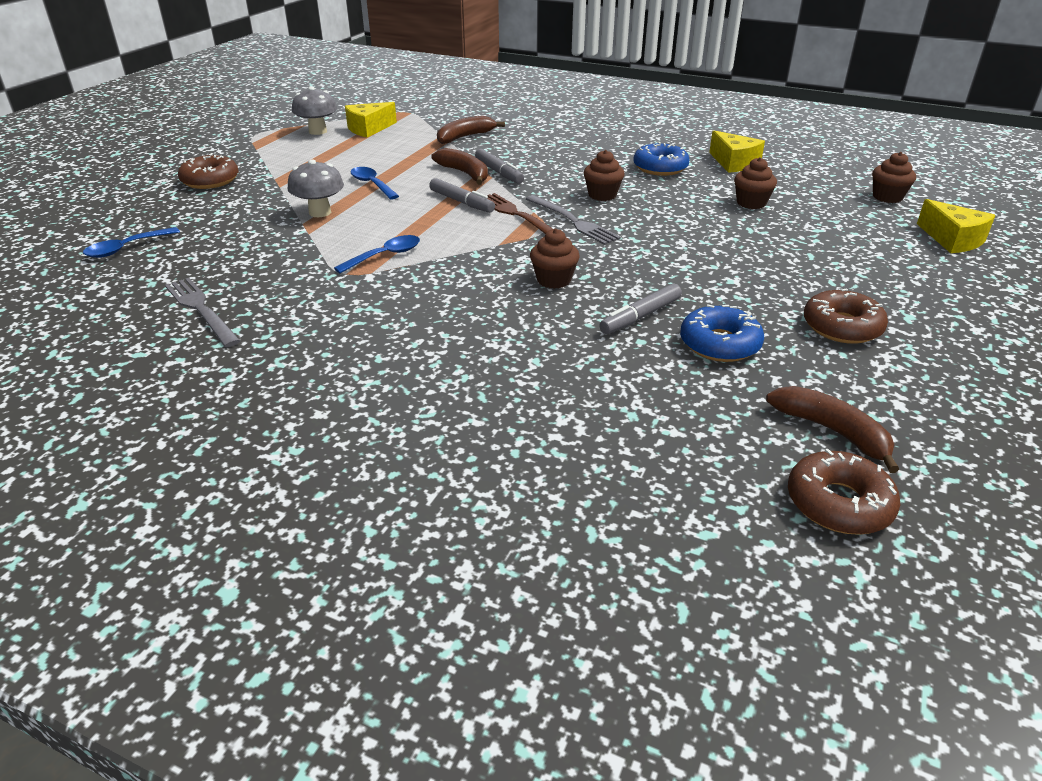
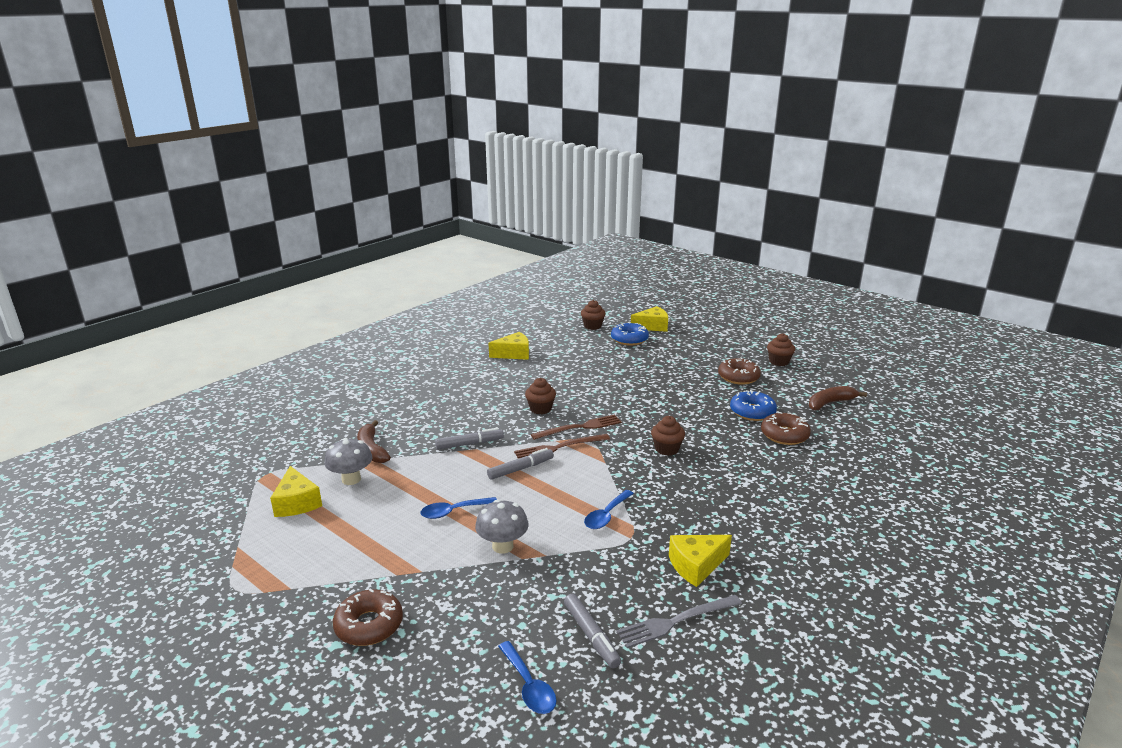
camera: 75 degrees left, 10 degrees down
grey mushroom [292,87,337,135] -> grey mushroom moved to [324,438,373,485]
blue spoon [334,235,420,273] -> blue spoon turned 120 degrees counterclockwise [584,490,634,529]
brown banana [431,148,488,185] -> none
grey fork [526,195,621,245] -> brown fork [531,414,622,440]
grey marker [599,284,682,334] -> grey marker moved to [564,594,621,668]
blue donut [633,142,690,176] -> blue donut moved to [611,322,649,346]
brown cupcake [734,157,777,209] -> brown cupcake moved to [767,333,795,366]
brown donut [788,449,900,535] -> brown donut moved to [761,412,811,445]
none -> yellow cheese [669,535,732,587]

